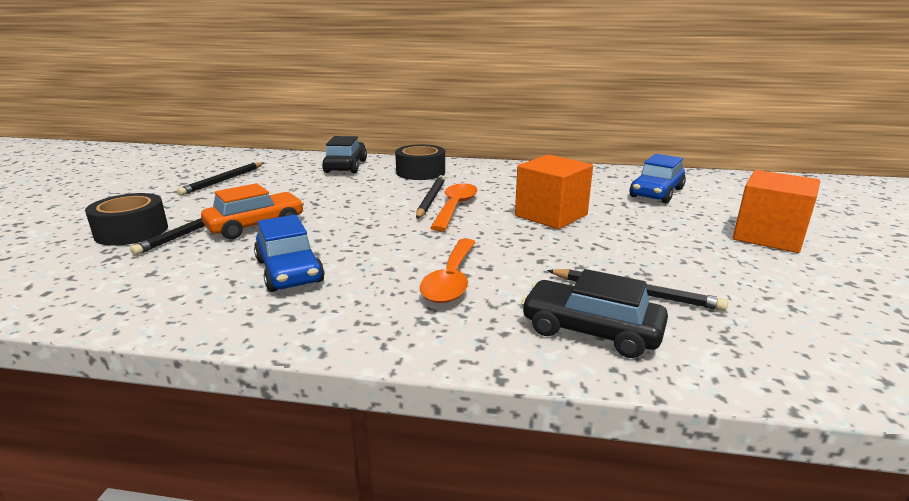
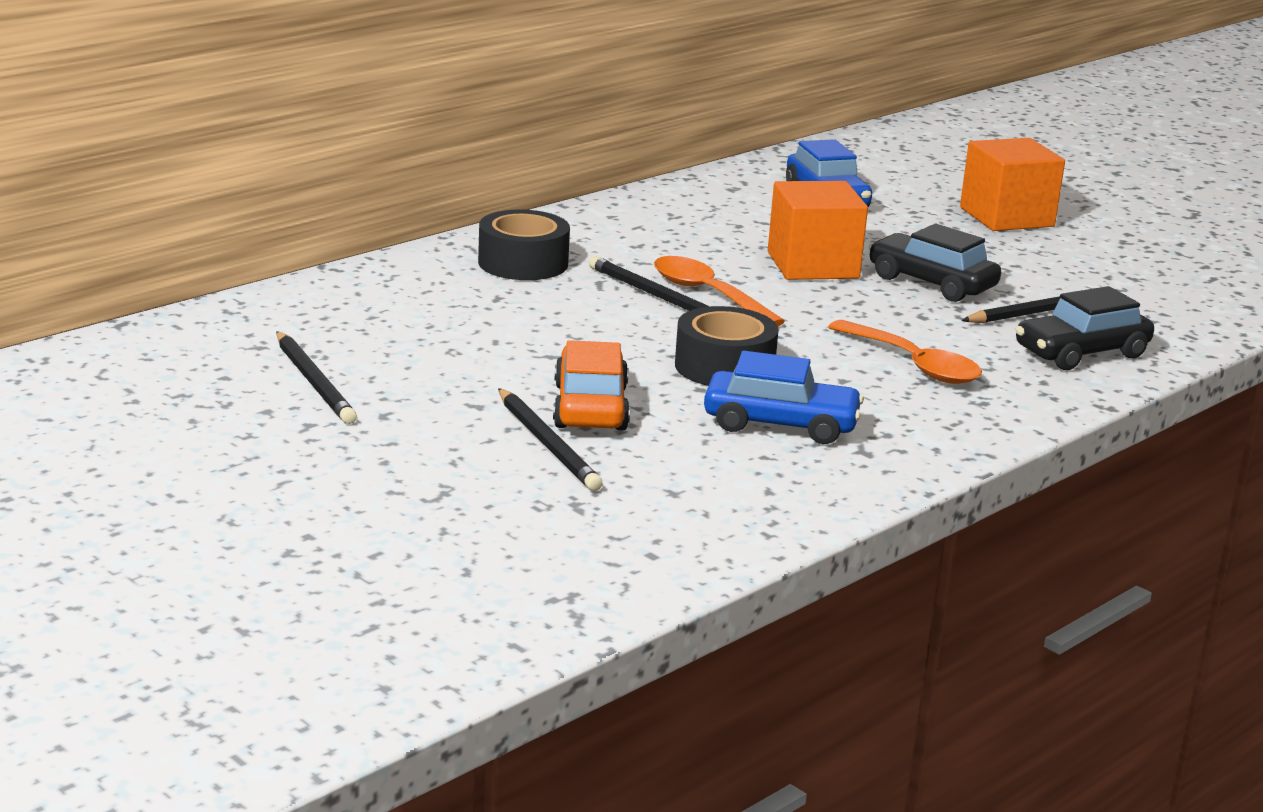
camera: 55 degrees left, 0 degrees up
black tape [85,193,168,246] -> black tape moved to [675,306,779,386]
black car [322,136,367,173] -> black car moved to [869,224,1001,302]

